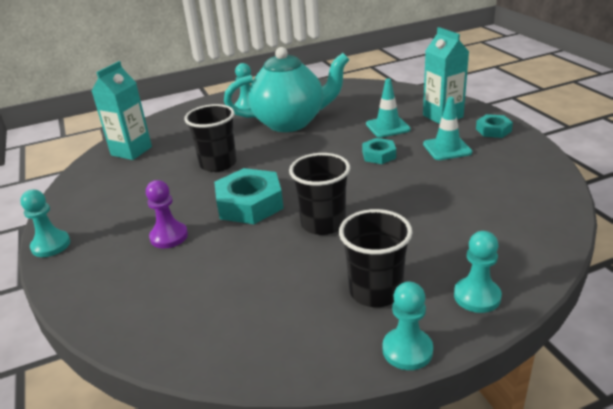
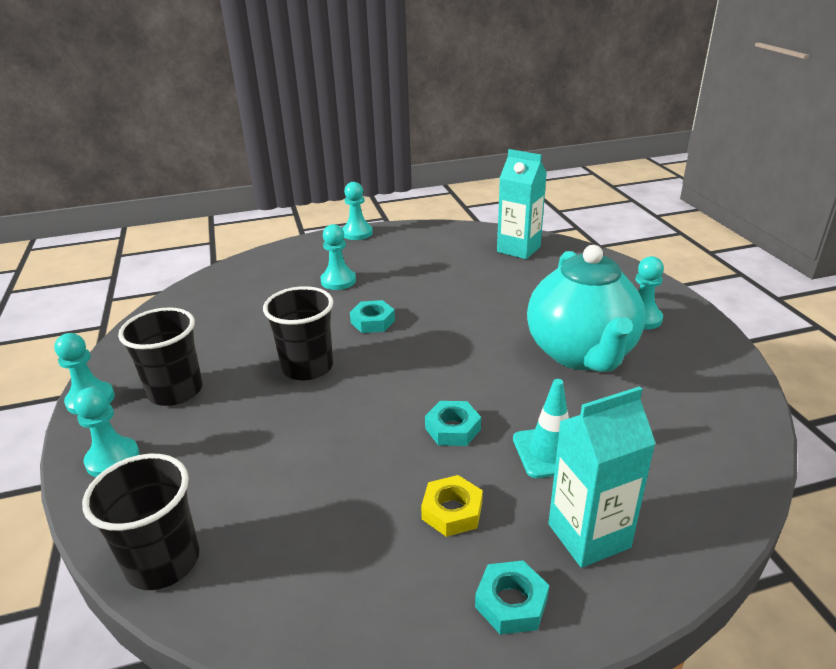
camera: 95 degrees right, 0 degrees up
purple pawn [146,180,188,248] -> turquoise pawn [320,224,356,290]
black cup [184,104,237,172] -> black cup moved to [82,454,200,590]
turquoise nut [214,168,284,224] -> turquoise nut [350,300,395,333], size x0.55
turquoise traffic cone [423,97,472,160] -> yellow nut [421,475,483,537]

